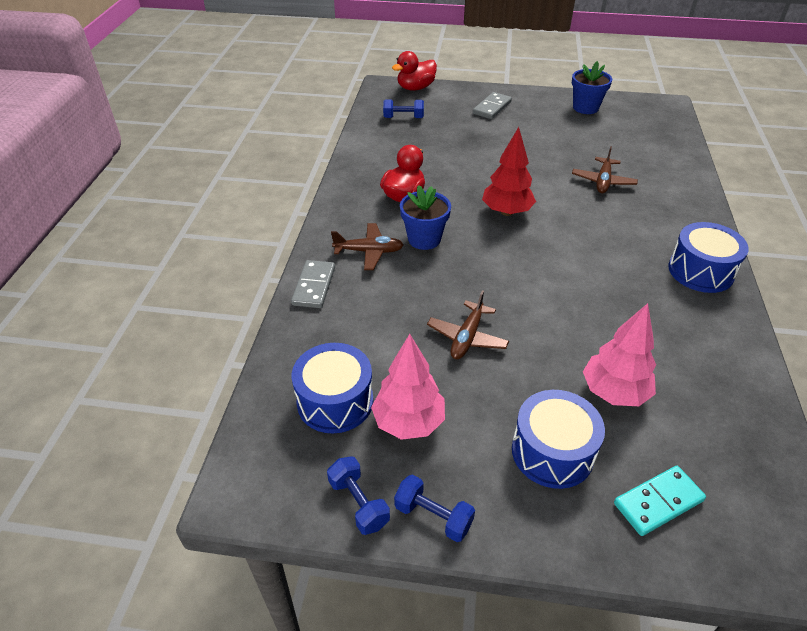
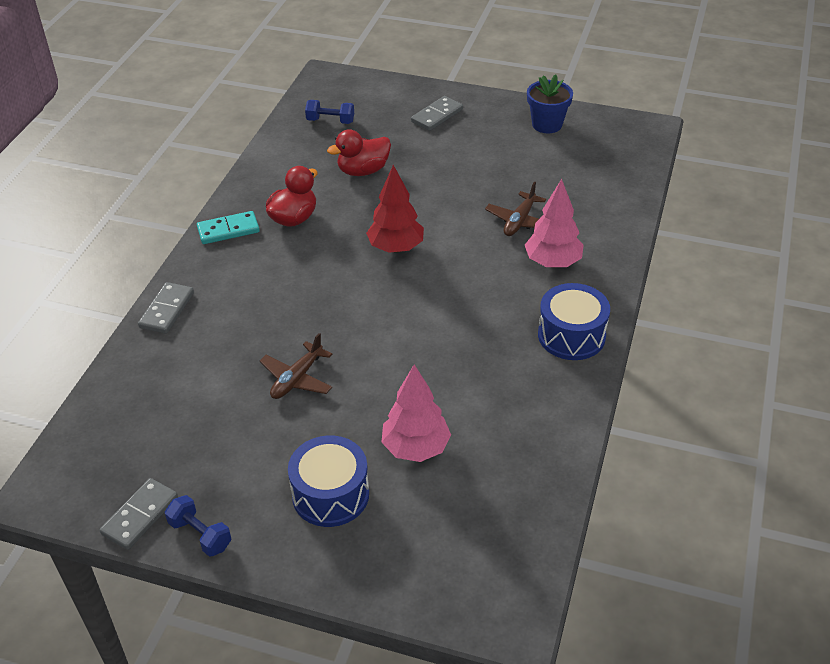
camera: 10 degrees right, 0 degrees up
blue drum [292,343,373,433] -> none
blue dumbbell [327,456,390,535] -> grey domino [100,478,178,550]
brown plane [331,223,404,270] -> none
pink tree [371,334,445,440] -> pink tree moved to [525,179,584,268]
red duck [392,51,437,91] -> red duck moved to [327,129,391,176]
blue flower pot [400,185,451,250] -> none
turquoise domino [614,466,706,536] -> turquoise domino moved to [197,211,260,244]

